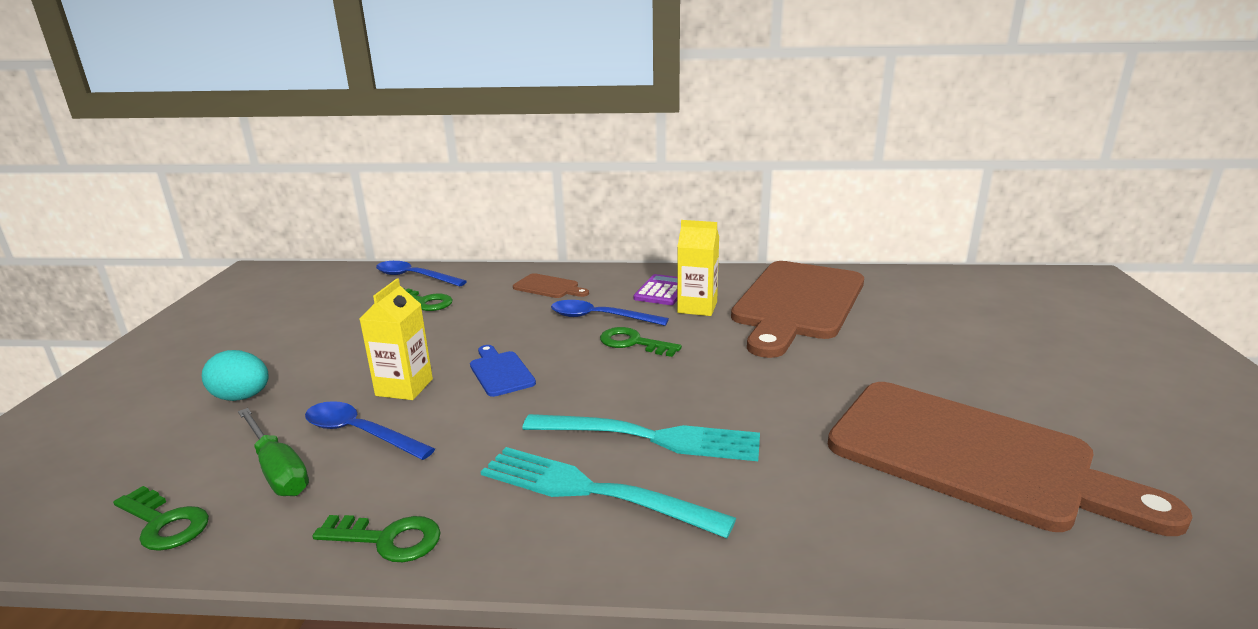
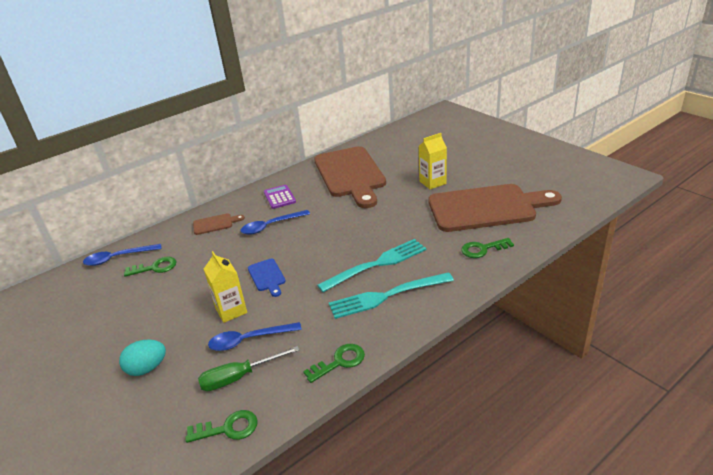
camera: 40 degrees left, 10 degrees up
green screwdriver [238,408,309,496] -> green screwdriver turned 150 degrees clockwise [198,346,299,391]
blue cutting board [470,345,536,397] -> blue cutting board turned 135 degrees counterclockwise [248,259,286,297]
green key [600,327,682,357] -> green key moved to [461,238,514,258]
yellow carton [677,220,719,316] -> yellow carton moved to [419,133,447,189]

